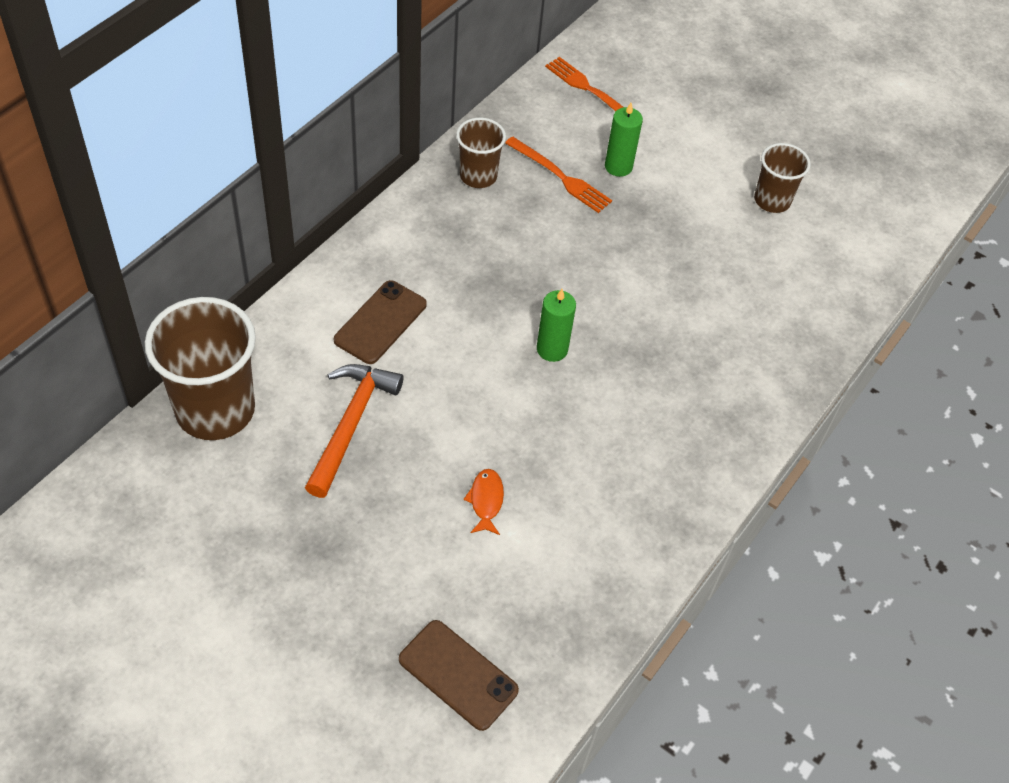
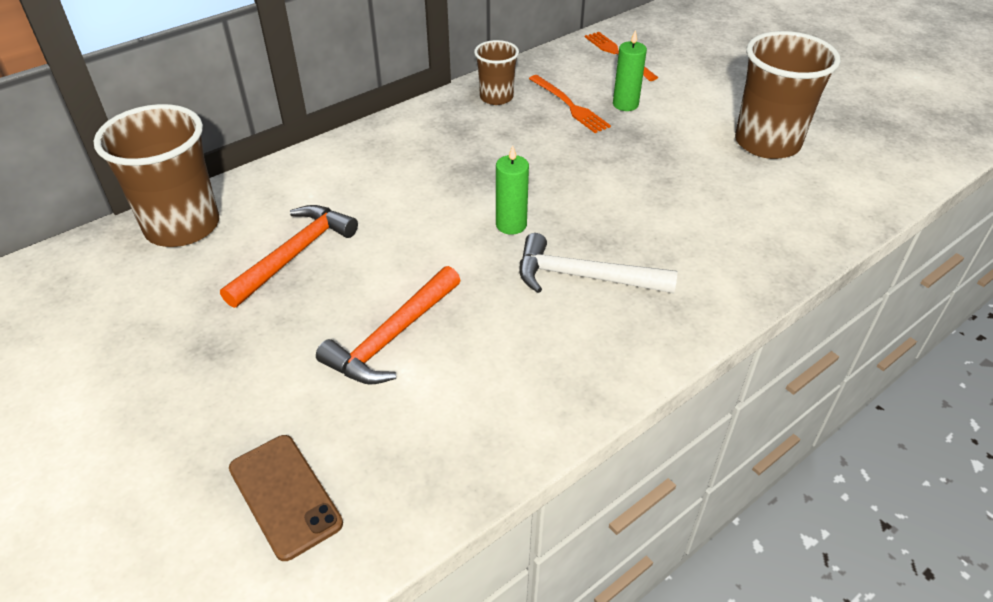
camera: 20 degrees right, 10 degrees down
brown phone [334,280,427,364] -> none
orange fish [463,469,504,535] -> orange hammer [316,266,461,385]
brown cup [754,143,811,213] -> brown cup [735,31,840,159], size x1.80
none -> white hammer [519,233,678,293]

